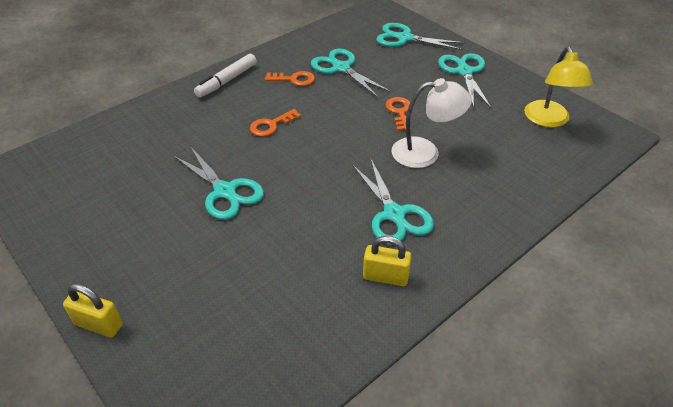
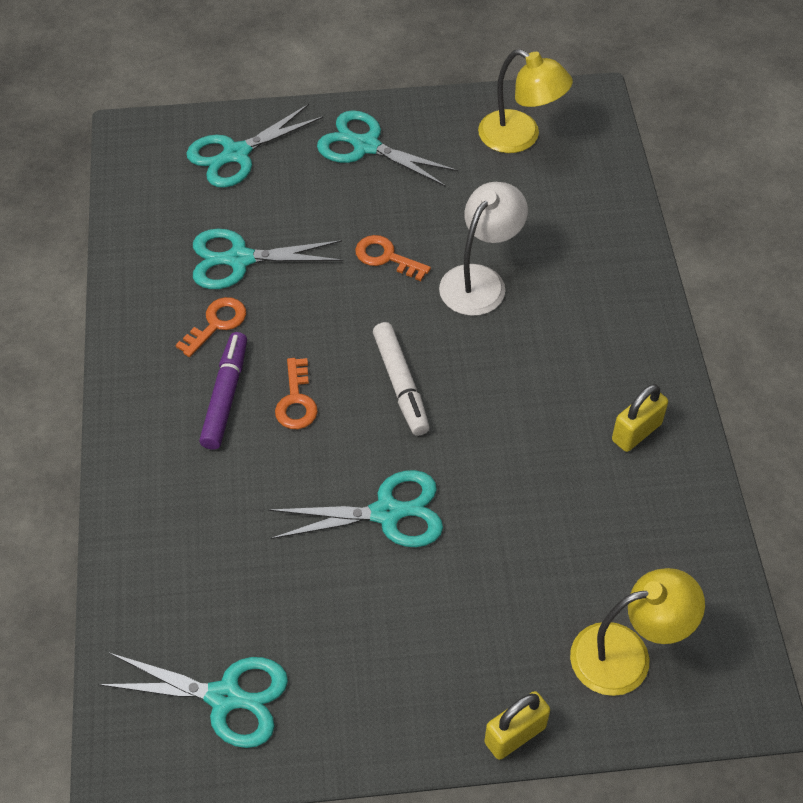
camera: 55 degrees left, 10 degrees up
white marker [194,54,257,98] -> white marker moved to [373,322,430,436]
turquoise scissors [352,159,434,245] -> turquoise scissors moved to [98,653,288,748]
none -> purple marker [199,332,247,450]
none -> yellow lamp [570,568,705,696]

